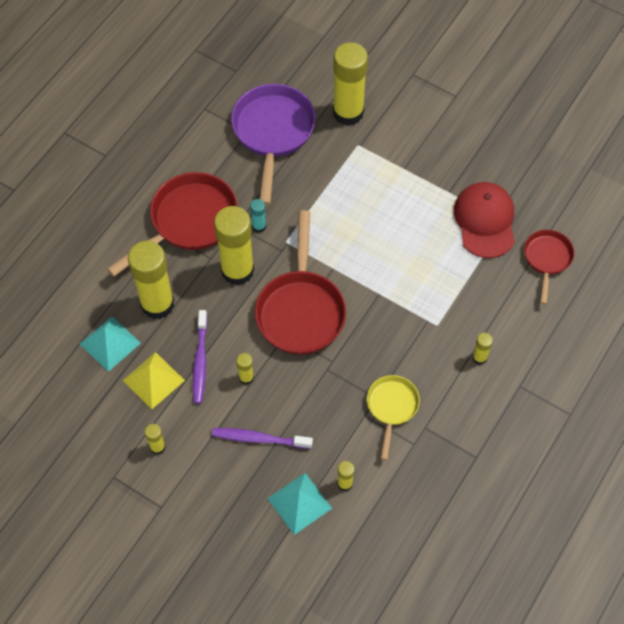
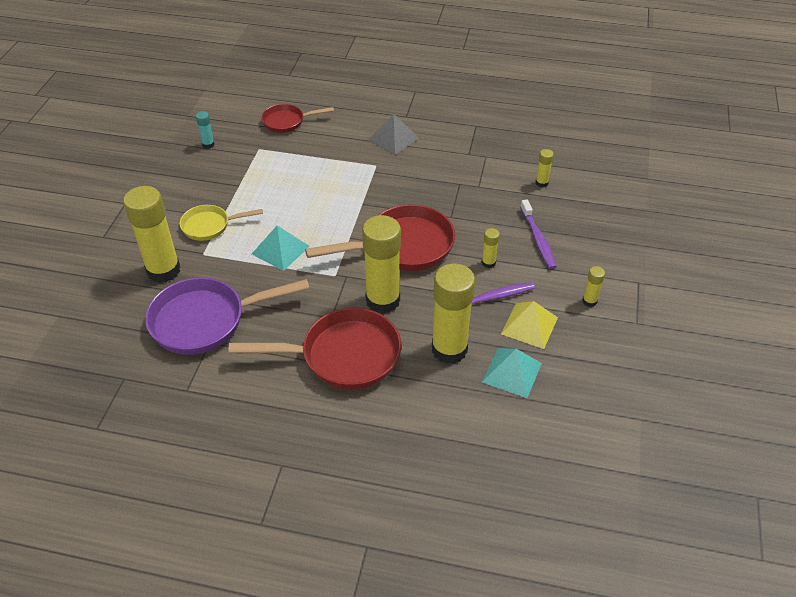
camera: 110 degrees left, 15 degrees down
red pan [107,172,238,277] -> red pan turned 150 degrees clockwise [229,308,401,390]
turquoise glue stick [250,199,266,233] -> turquoise glue stick moved to [196,111,215,149]
turquoise pyramid [267,473,332,535] -> turquoise pyramid moved to [252,225,310,271]
yellow pan [367,375,420,460] -> yellow pan moved to [180,205,263,241]
red cap [454,182,515,258] -> none
yellow glue stick [472,333,493,365] -> grey pyramid [368,114,419,155]

